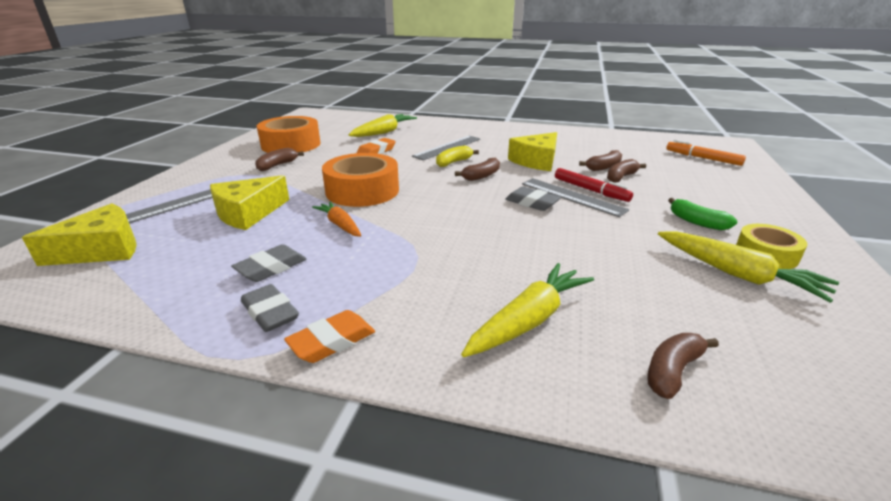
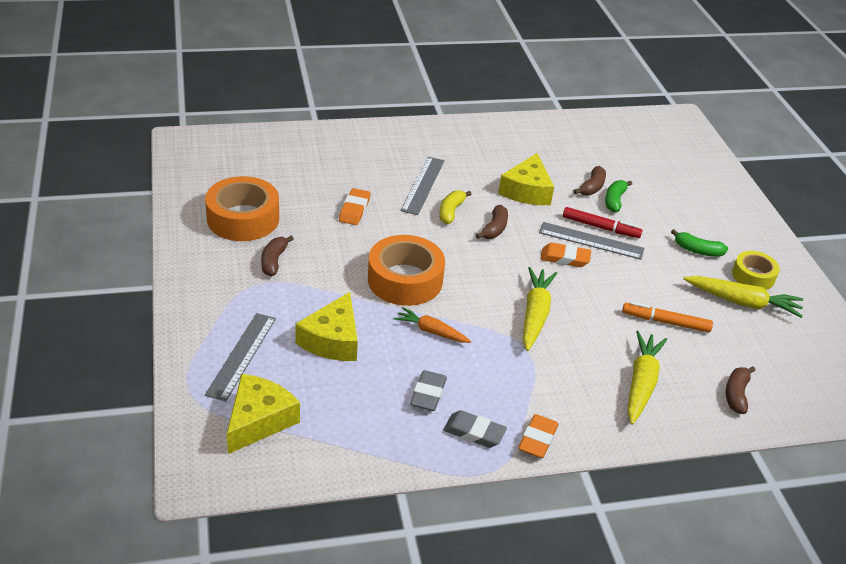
camera: 30 degrees left, 10 degrees up
yellow carrot [348,114,417,137] -> yellow carrot moved to [523,267,557,351]
grey eraser [505,187,561,211] -> orange eraser [540,243,591,267]
brown banana [607,159,646,183] -> green banana [605,180,632,213]
orange marker [666,140,746,166] -> orange marker moved to [622,302,713,333]

